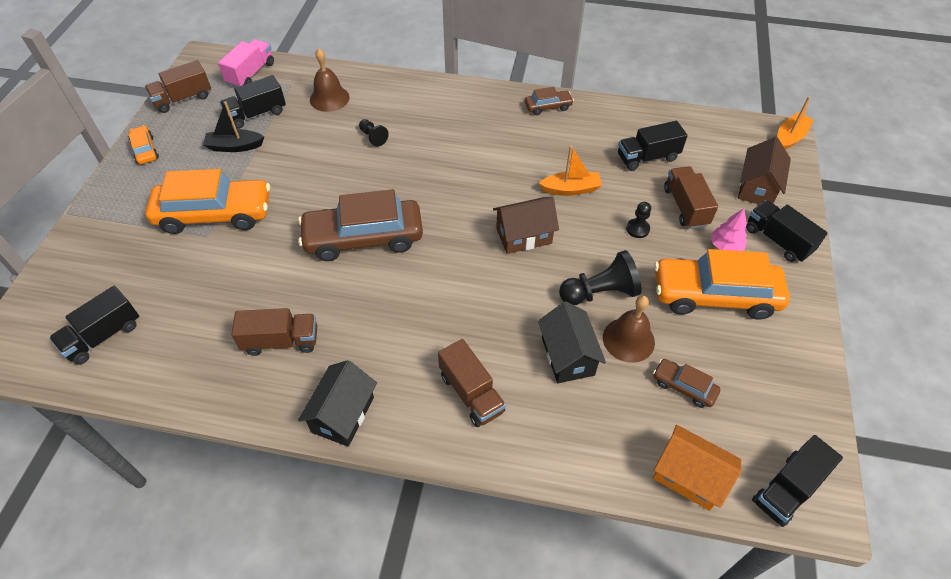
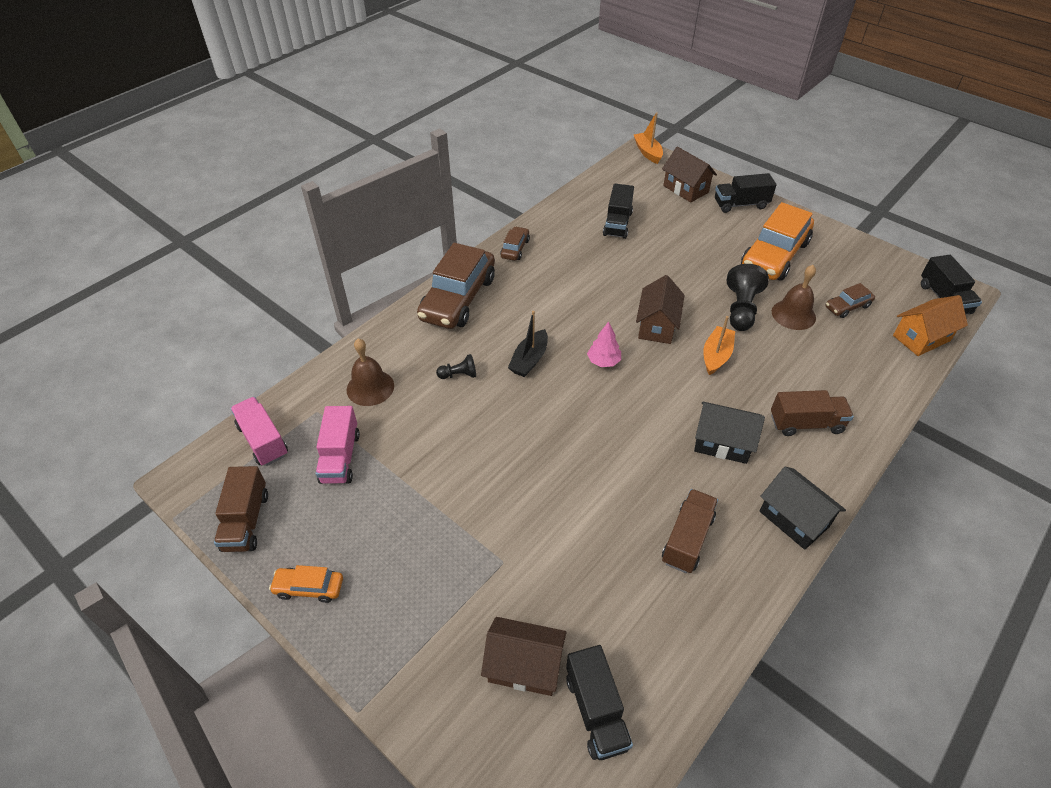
camera: 60 degrees left, 5 degrees down
orange car [145,169,270,234] -> none
black boat [203,101,264,152] -> black boat moved to [508,311,548,377]
black truck [220,75,286,129] -> pink truck [316,406,360,484]
brown car [298,189,423,261] -> brown car moved to [417,243,495,329]
black house [538,302,606,383] -> black house moved to [694,402,765,464]
orange boat [539,146,602,196] -> orange boat moved to [703,316,735,375]
black pawn [626,202,651,238] -> none
brown truck [664,166,718,229] -> none
pink tree [711,208,747,251] -> pink tree moved to [587,321,621,367]
none -> brown house [481,617,566,696]

